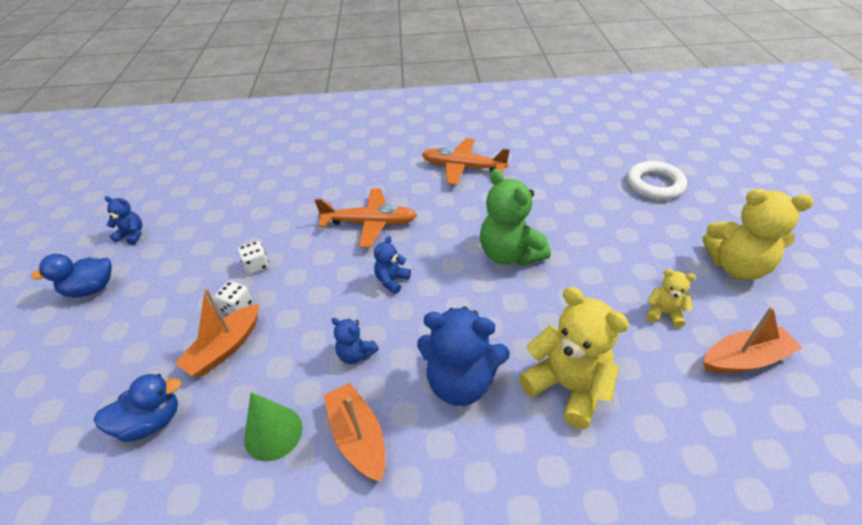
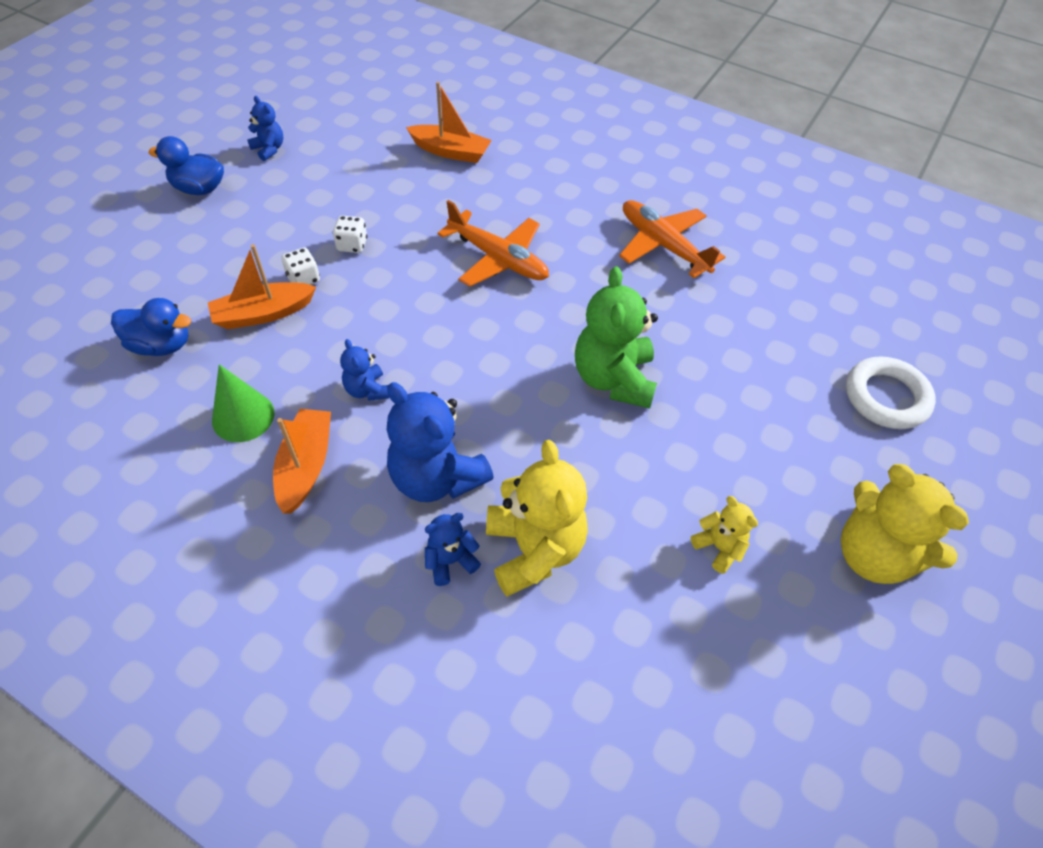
camera: 30 degrees right, 10 degrees up
blue teddy bear [374,236,411,294] -> blue teddy bear moved to [425,513,481,586]
orange boat [703,306,802,373] -> orange boat moved to [406,82,492,163]

